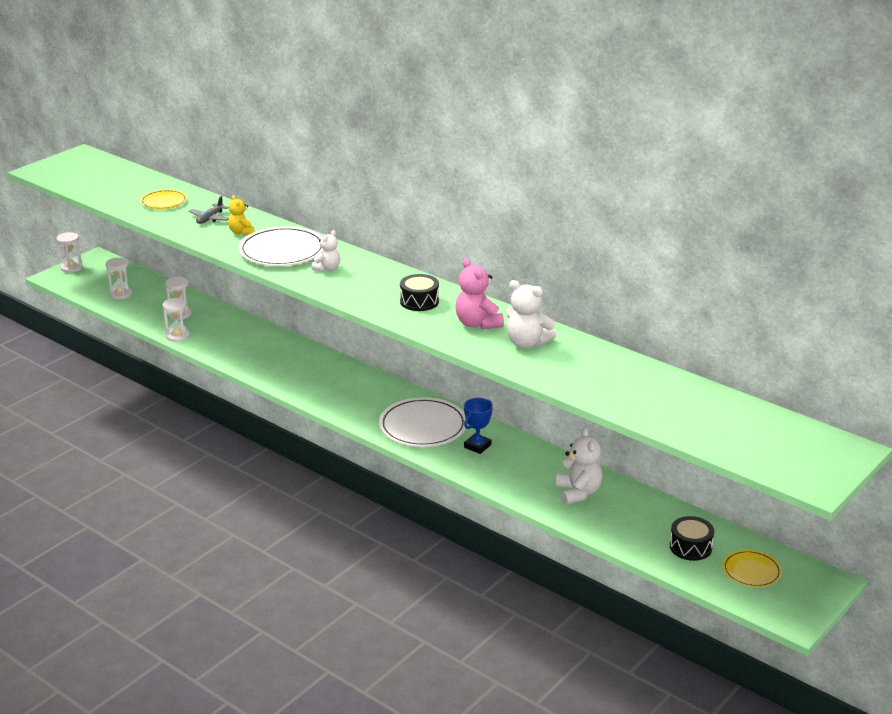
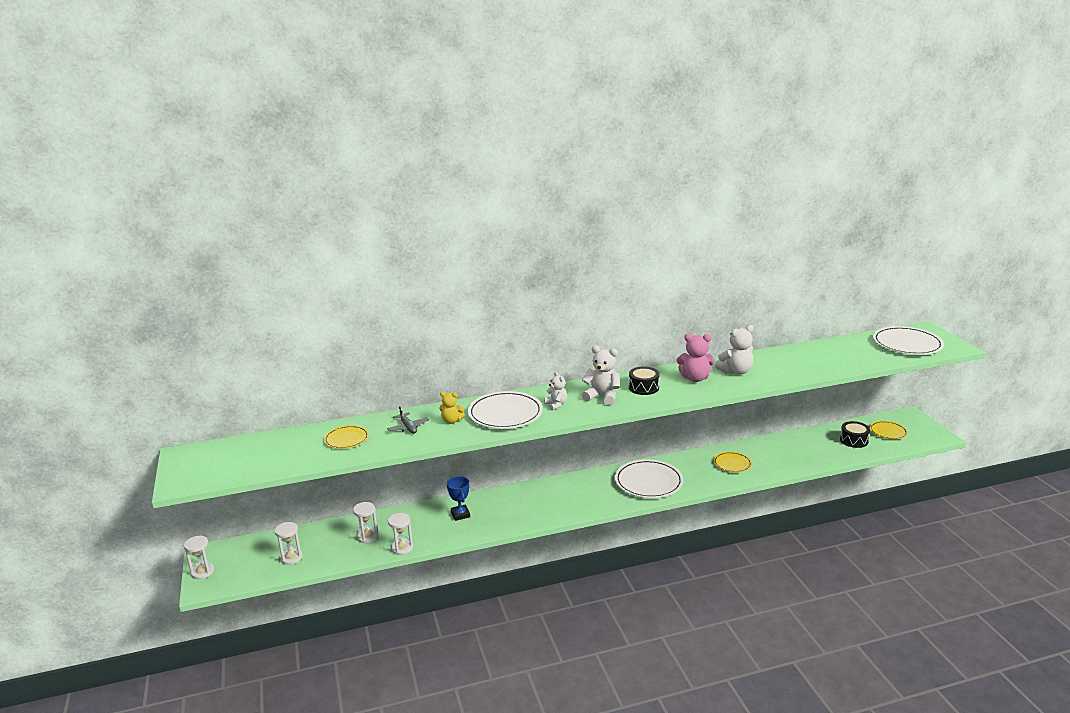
camera: 55 degrees left, 5 degrees down
blue trophy [464,398,493,454] -> blue trophy moved to [447,476,470,521]
white teddy bear [556,427,603,505] -> white teddy bear moved to [582,346,620,406]
none -> yellow plate [713,452,752,473]
none -> white plate [873,326,944,355]

